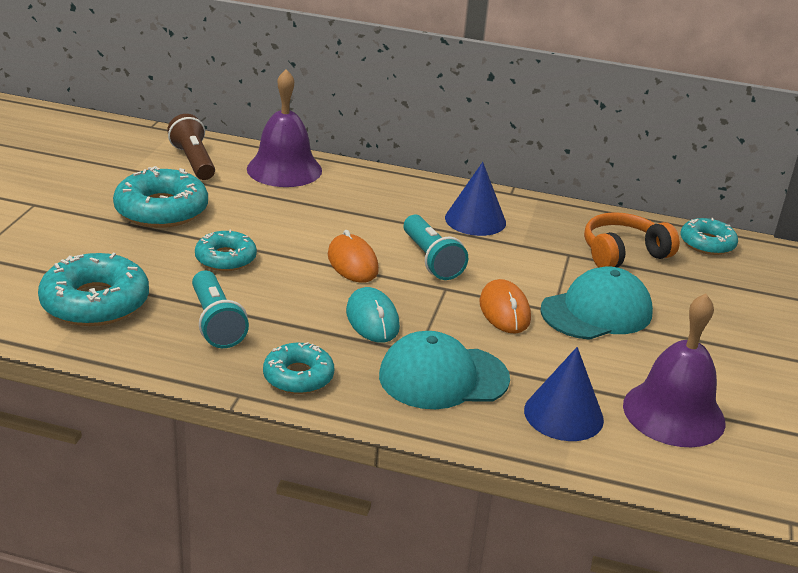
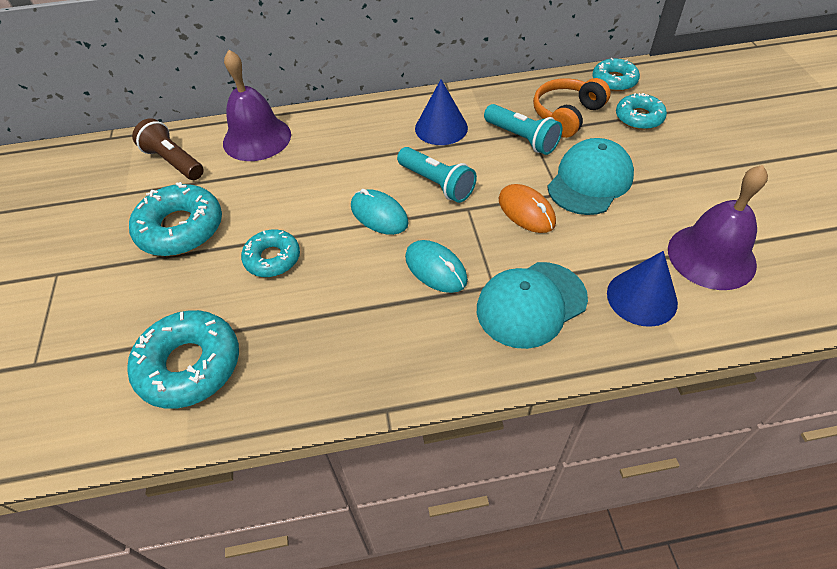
camera: 20 degrees left, 20 degrees up
turquoise flashlight [192,271,249,348] -> turquoise flashlight moved to [484,104,562,155]
turquoise donut [263,342,334,394] -> turquoise donut moved to [616,93,667,130]
orange mouse [328,230,379,283] -> turquoise mouse [351,189,409,235]

